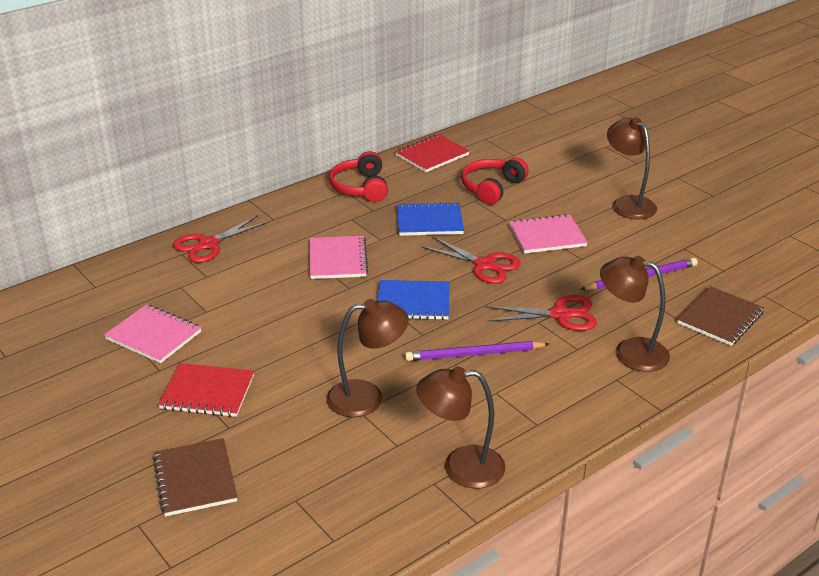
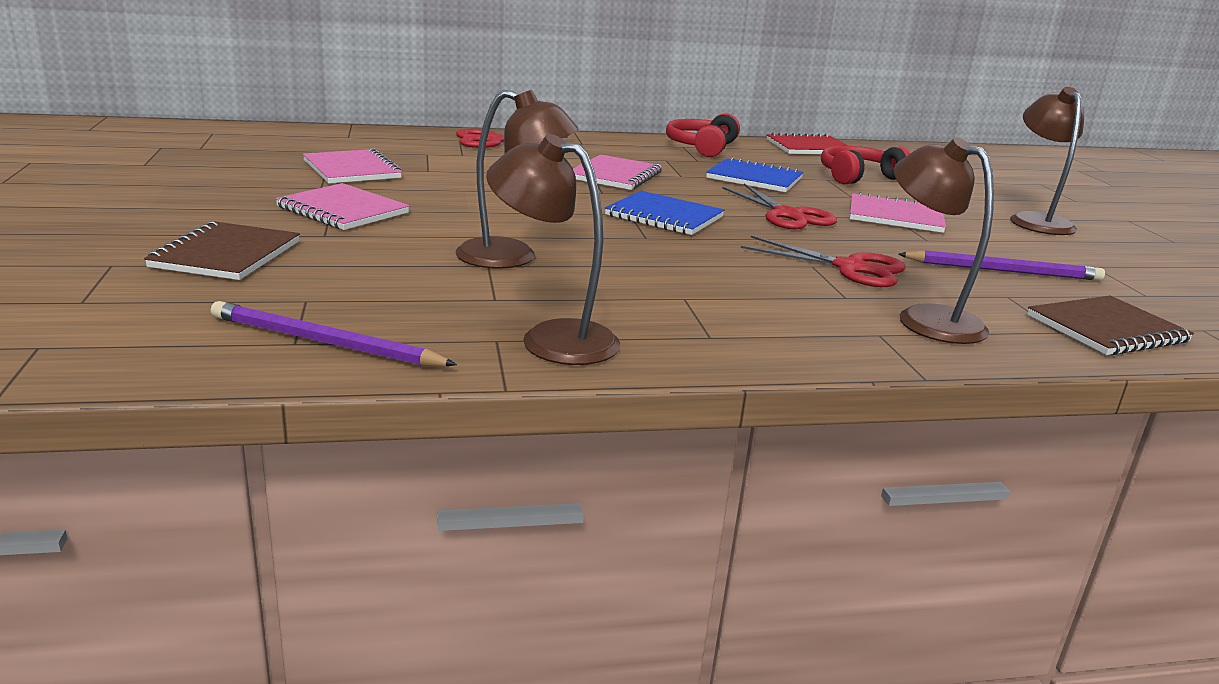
camera: 25 degrees right, 10 degrees down
red notebook [158,363,254,417] -> pink notebook [275,183,410,230]
purple pencil [405,341,549,361] -> purple pencil moved to [210,301,457,366]

